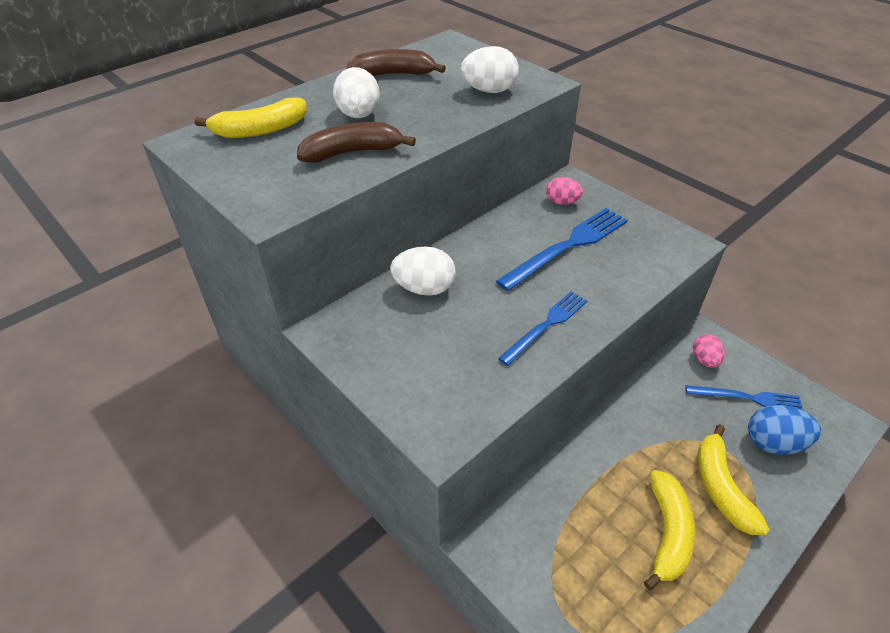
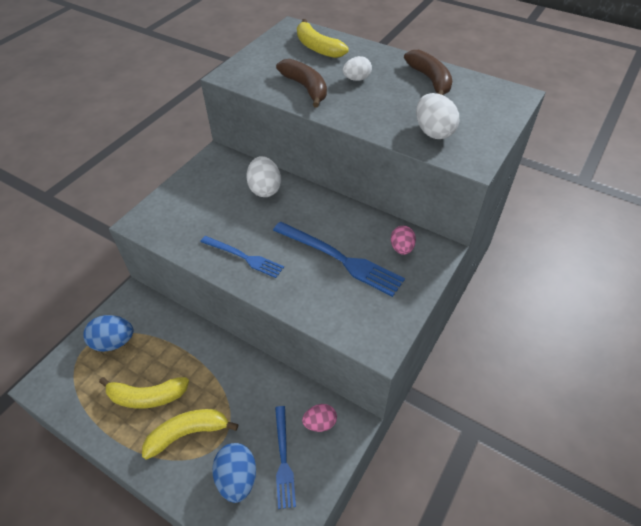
camera: 75 degrees right, 5 degrees up
white egg [333,67,380,118] -> white egg [343,56,372,81], size x0.66
none -> blue egg [83,315,134,352]

